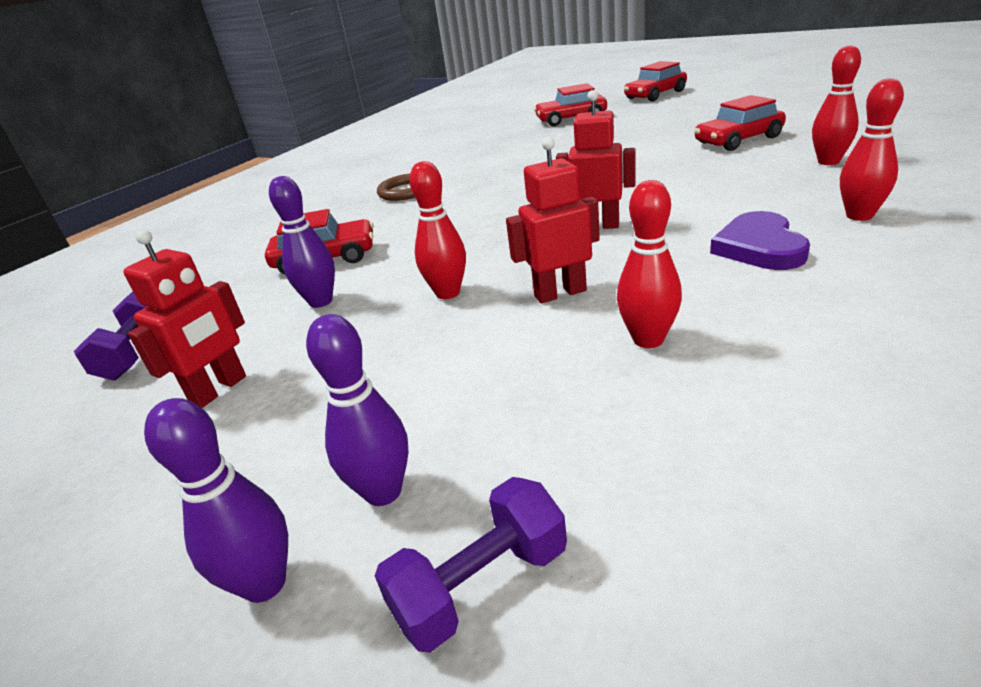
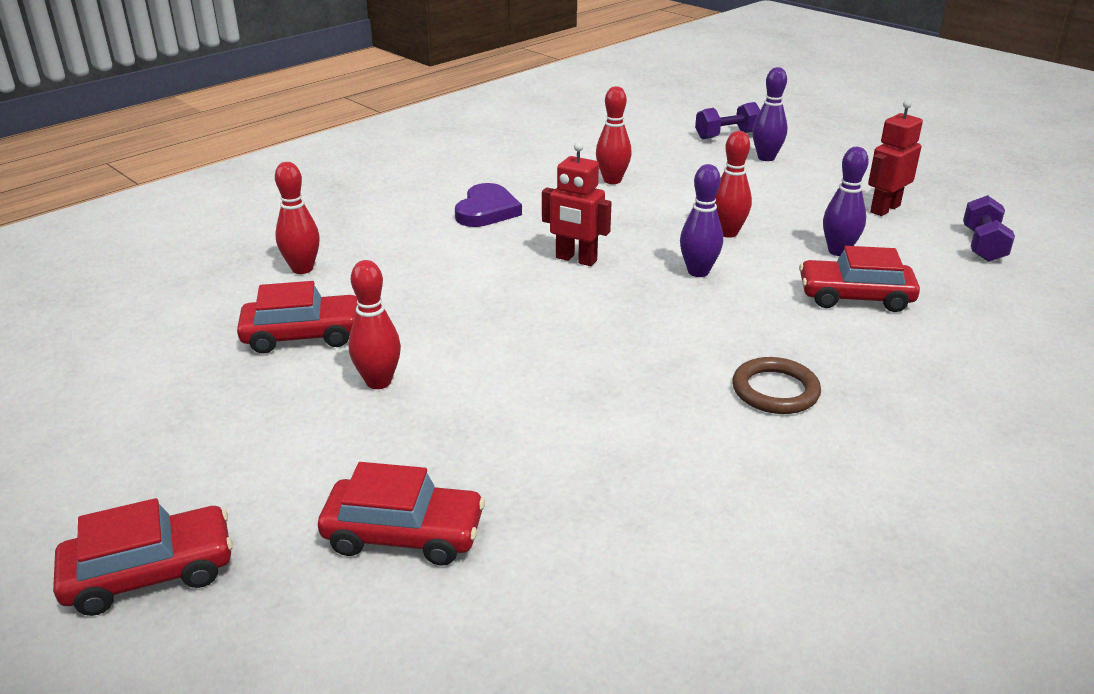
camera: 170 degrees left, 0 degrees up
purple bowling pin [144,398,288,603] -> purple bowling pin moved to [680,164,723,277]
red robot [506,137,600,303] -> none
red bowling pin [840,78,904,221] -> red bowling pin moved to [348,260,401,389]

